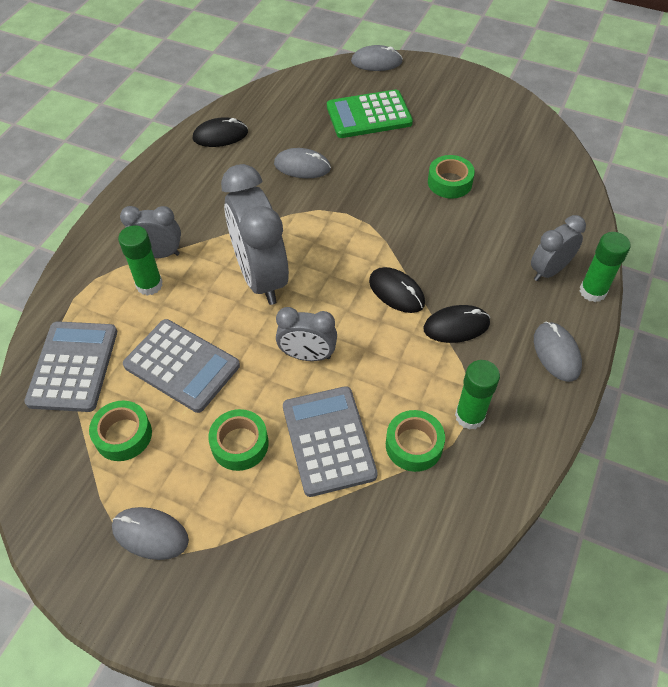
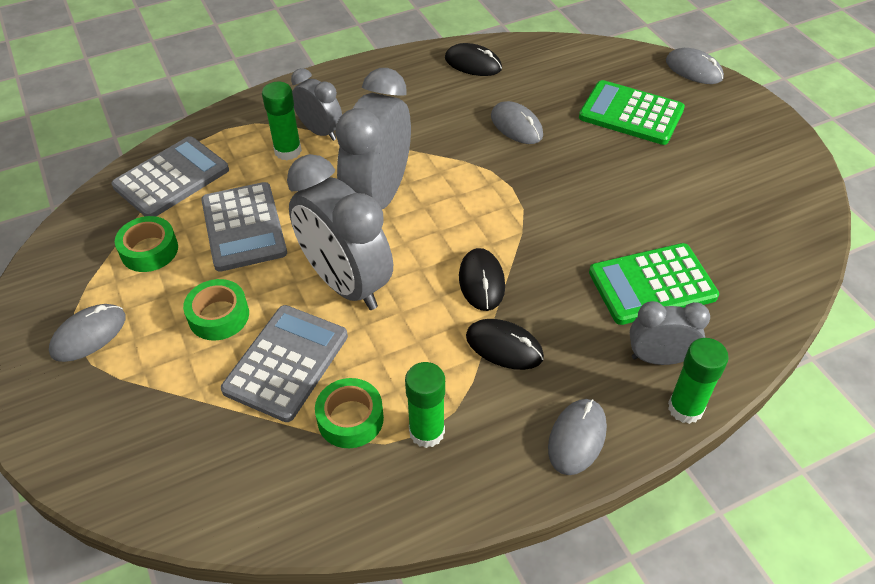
camera: 40 degrees right, 5 degrees down
grey mouse [112,507,189,560] -> grey mouse turned 75 degrees clockwise [49,304,126,362]
grey clock [276,307,337,361] -> grey clock [287,154,393,310], size x1.82
green tape [428,155,475,199] -> none
none -> green calculator [589,243,719,325]

